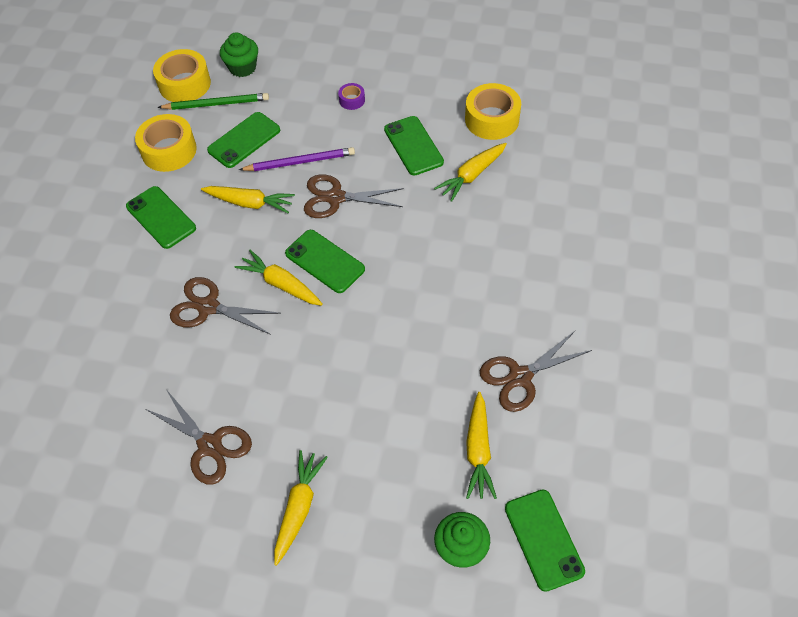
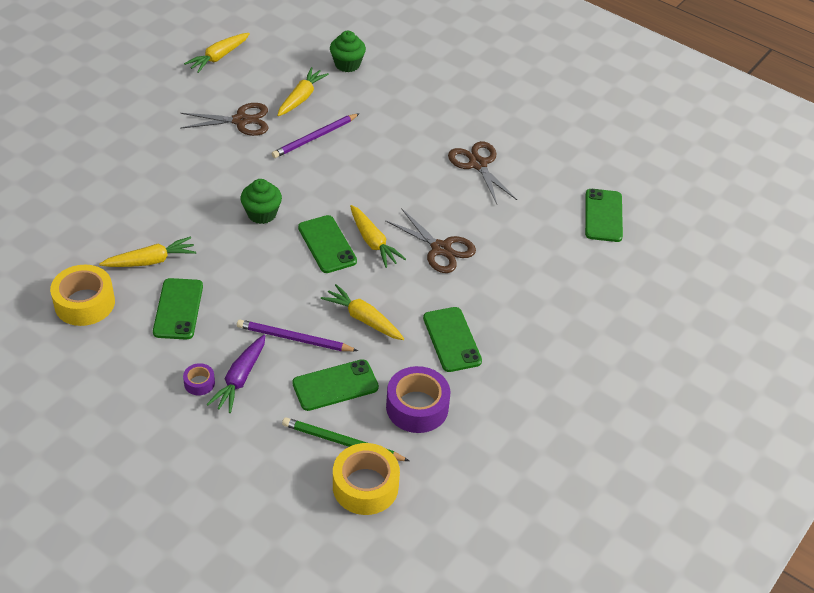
camera: 160 degrees left, 10 degrees down
yellow tape [135,114,197,172] -> purple tape [386,366,450,433]
green cupcake [220,32,258,77] -> green cupcake moved to [240,179,282,224]
yellow carrot [274,450,328,566] -> yellow carrot moved to [184,33,250,73]
brown scissors [304,174,404,218] -> none
green phone [505,490,585,592] -> green phone moved to [585,189,623,242]
none -> purple carrot [206,335,265,413]
none -> purple pencil [272,113,360,158]

